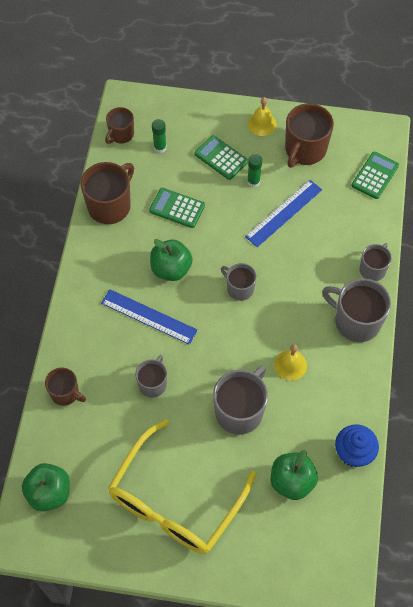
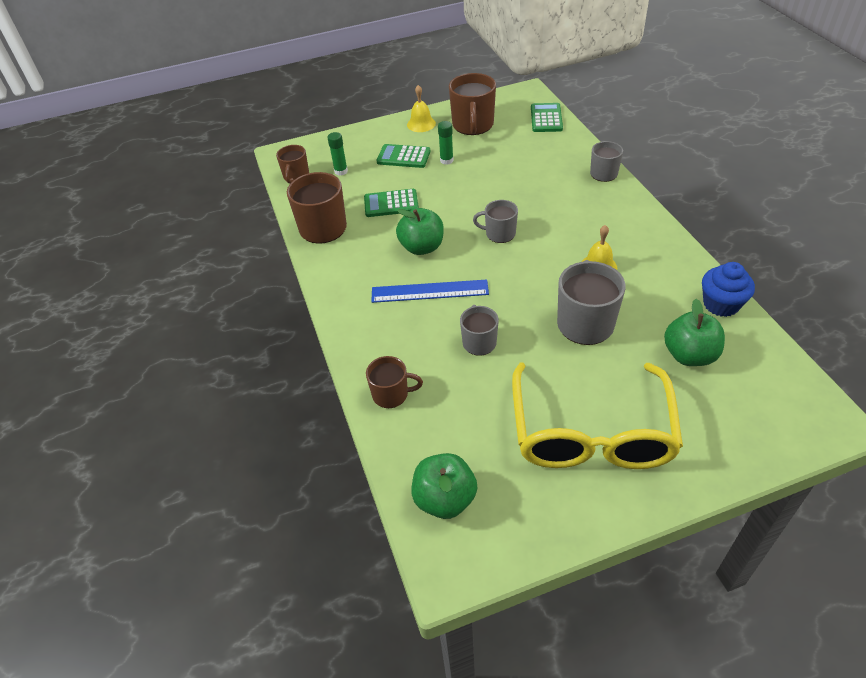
camera: 25 degrees left, 15 degrees down
blue ruler [245,180,322,247] -> none
grey mug [322,278,391,342] -> none

